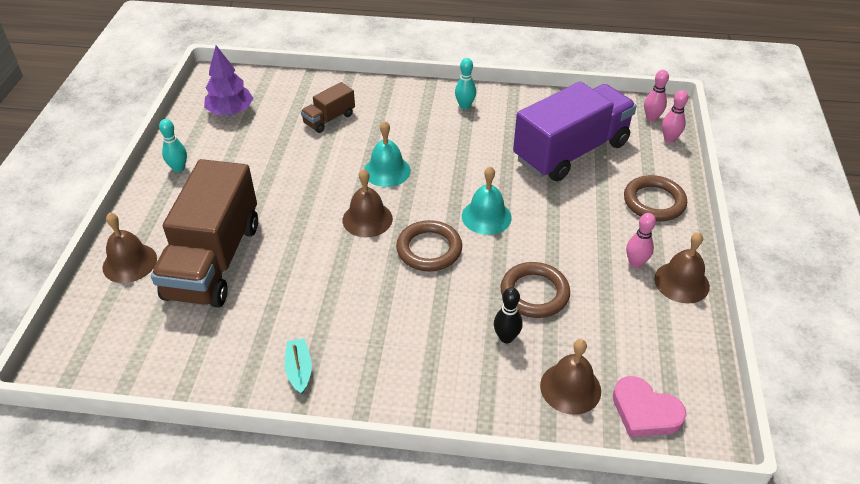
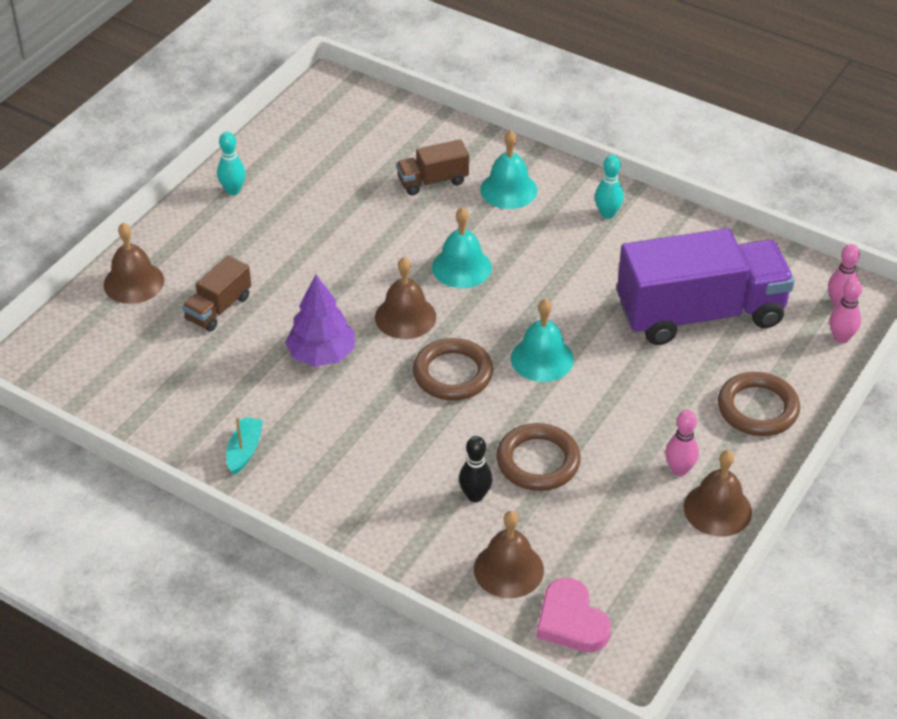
camera: 25 degrees right, 0 degrees up
brown truck [151,159,258,308] -> brown truck [182,255,251,332], size x0.46
purple tree [204,45,253,115] -> purple tree moved to [285,274,355,367]
none -> turquoise bell [480,130,537,209]

